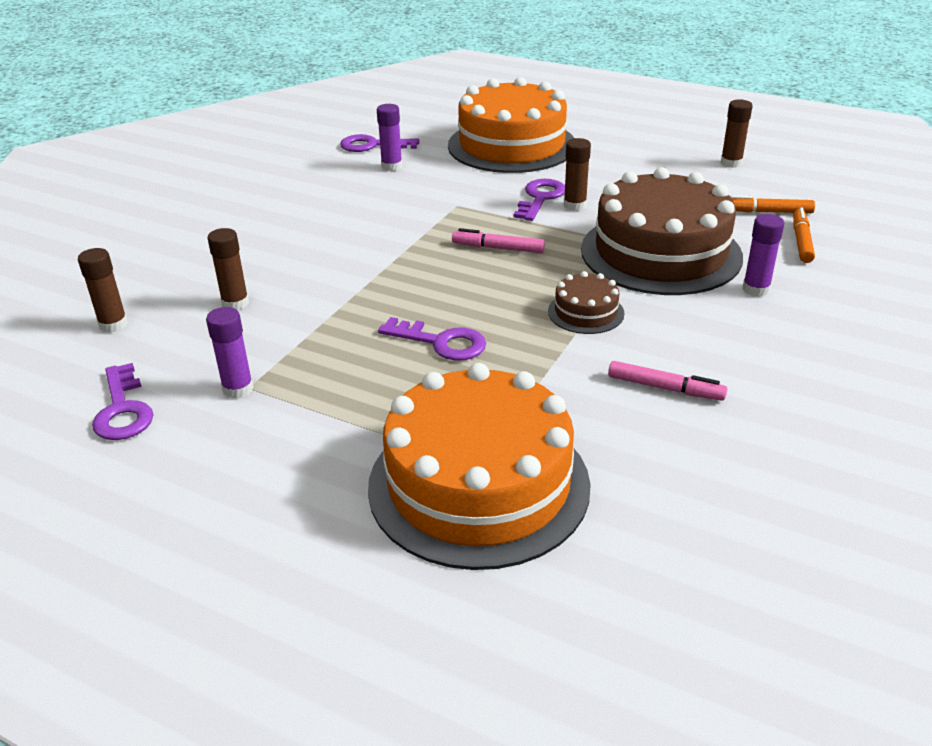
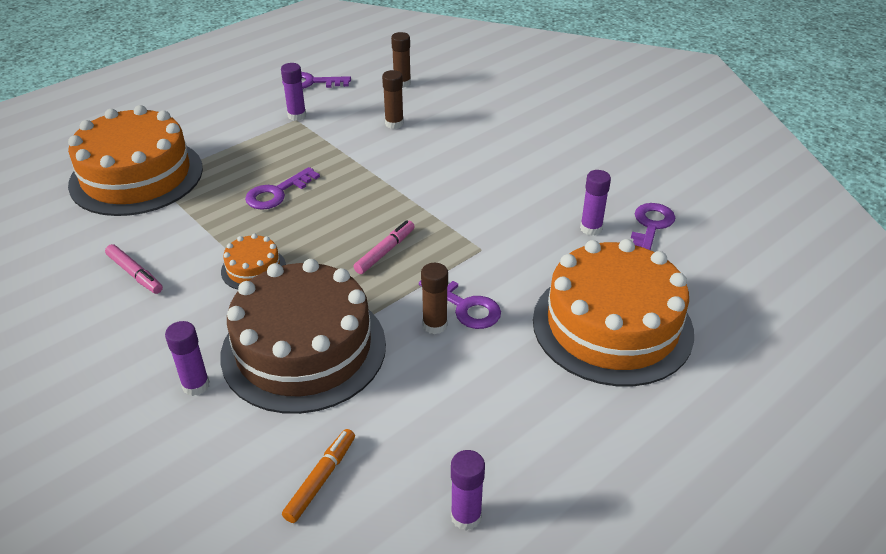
camera: 110 degrees right, 5 degrees up
brown cake [548,271,625,334] -> orange cake [221,234,286,290]
pink marker [608,361,727,401] -> pink marker turned 90 degrees counterclockwise [105,244,163,294]
brown glue stick [721,99,752,168] -> purple glue stick [451,450,485,530]
orange marker [793,208,815,263] -> none

